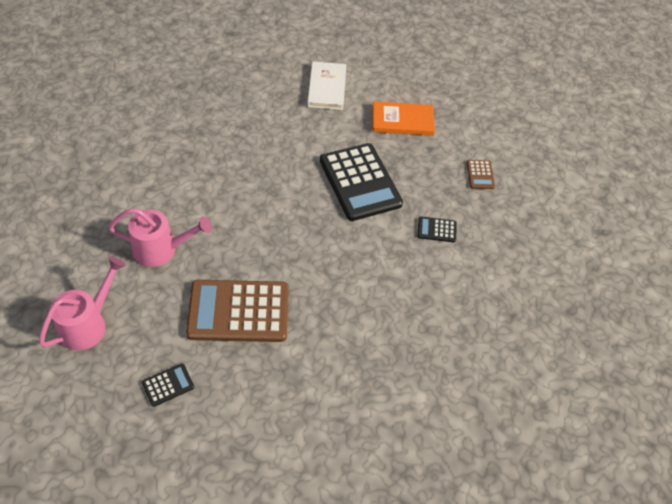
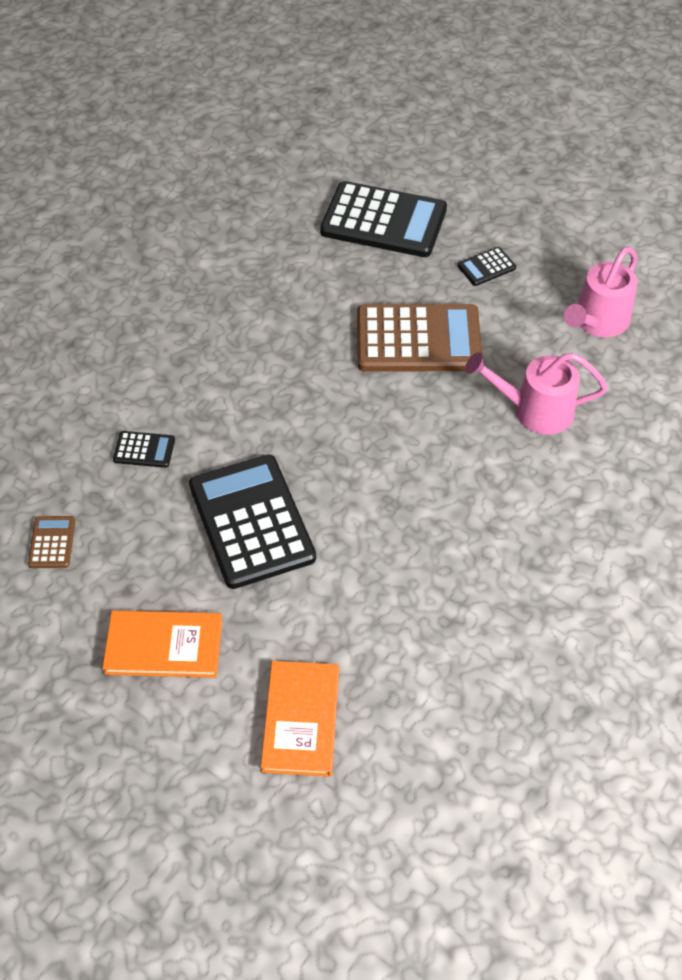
camera: 175 degrees left, 0 degrees up
white book [307,61,346,110] -> orange book [261,661,339,777]
none -> black calculator [320,181,447,257]

